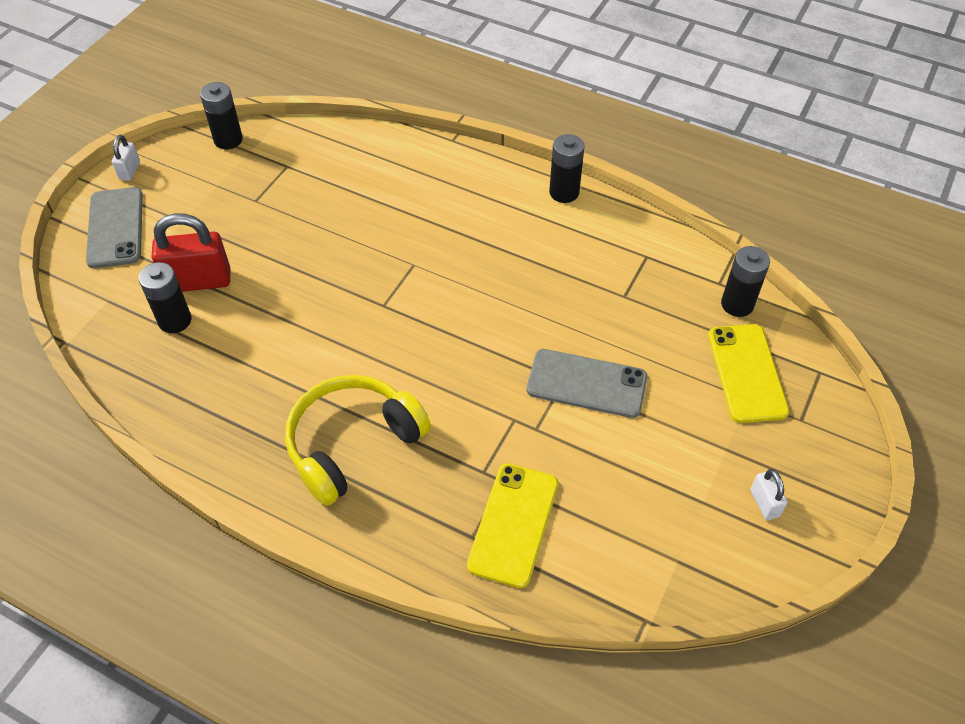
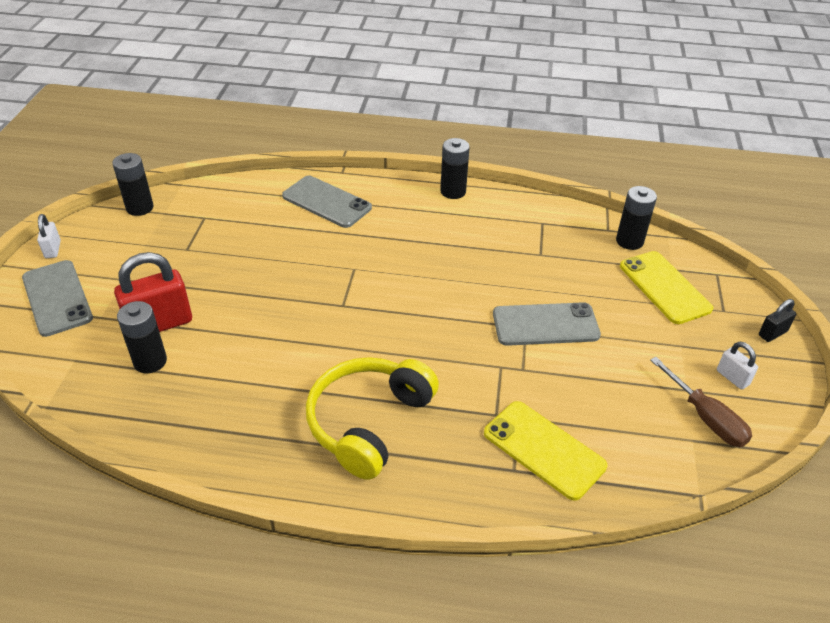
camera: 20 degrees left, 10 degrees down
yellow phone [467,463,559,588] -> yellow phone turned 45 degrees counterclockwise [484,401,607,501]
none -> grey phone [282,176,372,228]
none -> brown screwdriver [650,357,752,447]
none -> black padlock [759,299,796,342]

